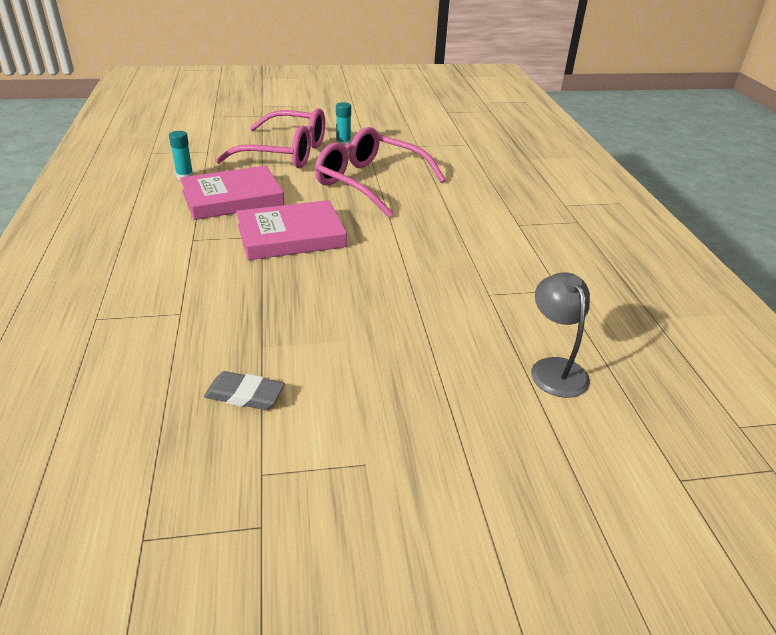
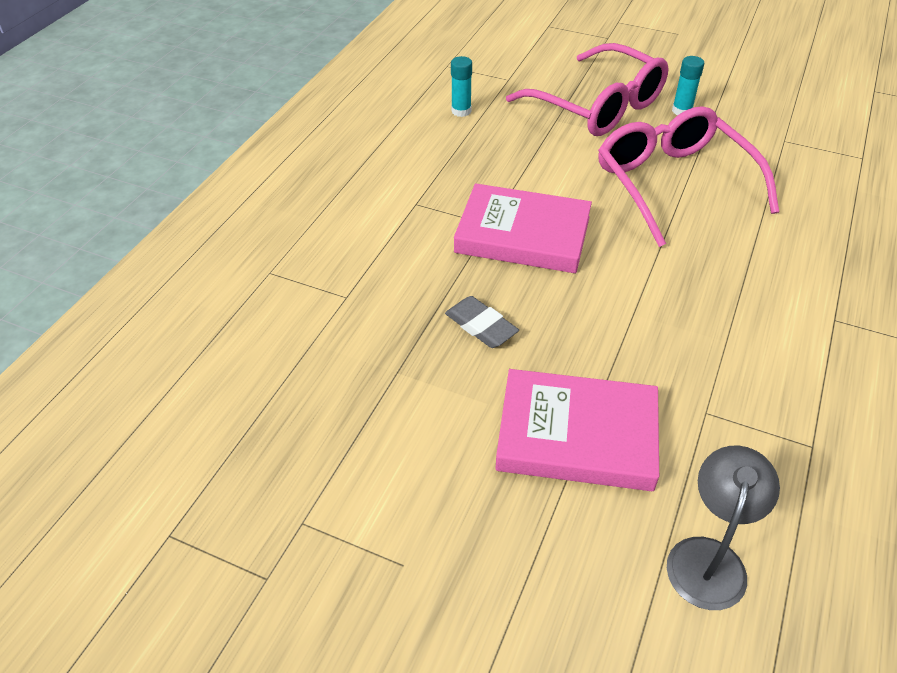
camera: 35 degrees right, 10 degrees up
pink book [180,166,284,220] -> pink book moved to [496,369,659,491]
grey eraser [204,371,285,410] -> grey eraser moved to [445,296,519,348]

